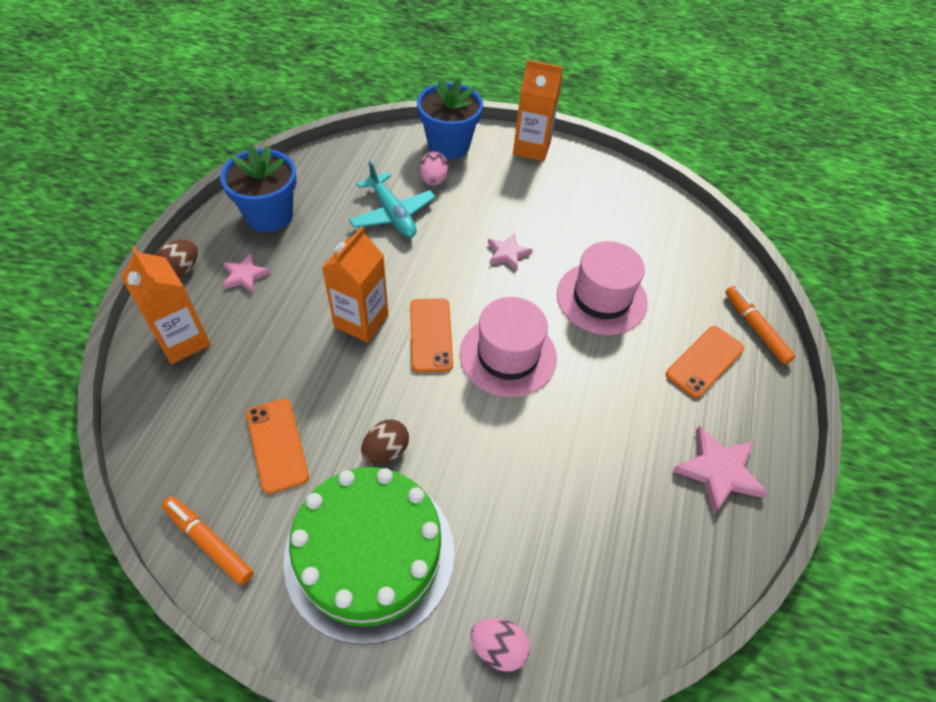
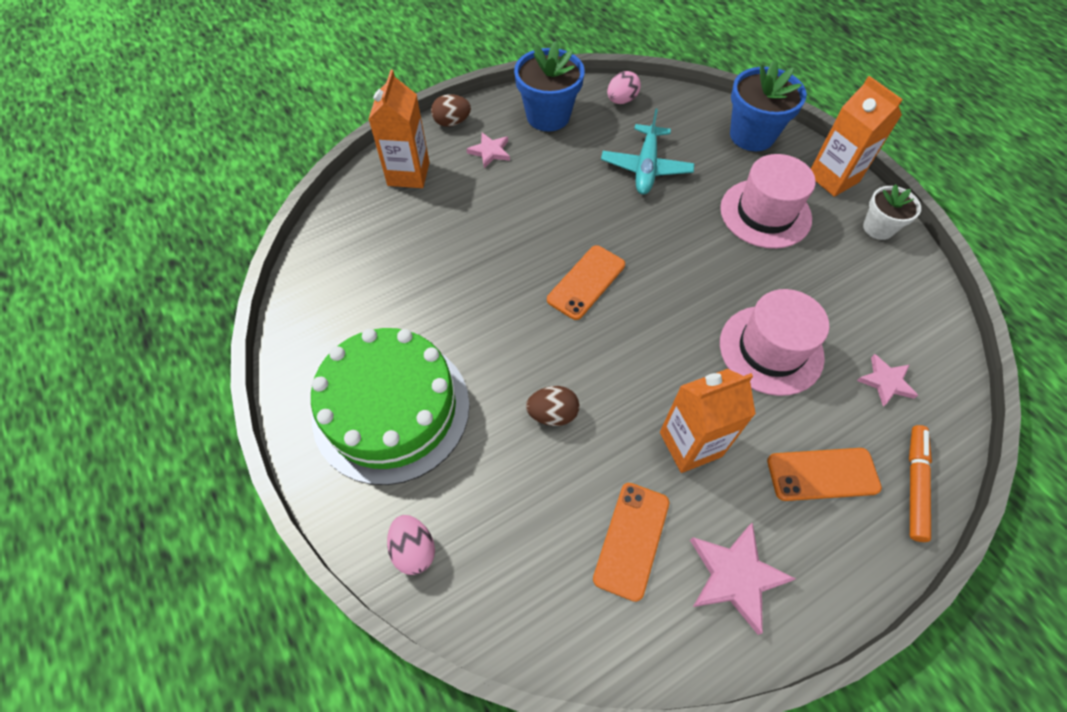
camera: 45 degrees right, 5 degrees up
orange marker [162,496,253,585] -> none
orange phone [246,399,309,494] -> orange phone moved to [593,483,669,602]
orange carton [322,226,388,342] -> orange carton moved to [660,369,756,473]
brown egg [361,419,409,464] -> brown egg moved to [526,386,579,426]
pink egg [419,151,449,185] -> pink egg moved to [607,71,641,104]
pink hat [460,297,557,397] -> pink hat moved to [720,154,816,249]
pink star [488,233,533,271] -> pink star moved to [857,354,918,407]
none -> white flower pot [863,184,921,240]

